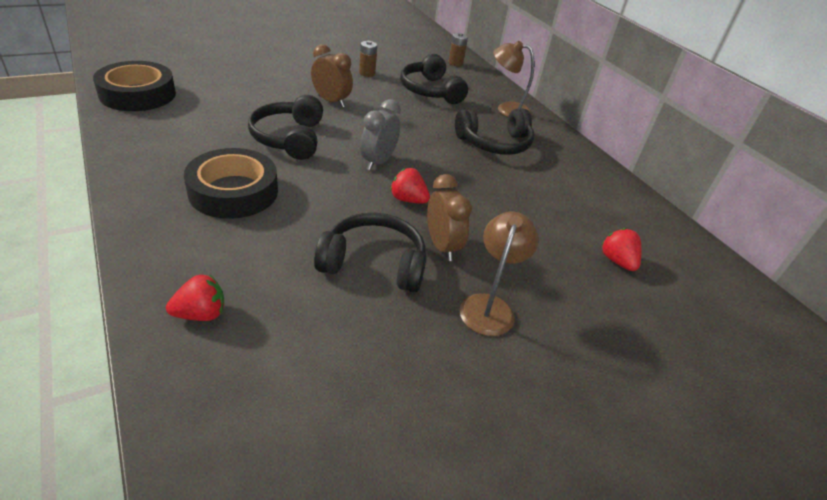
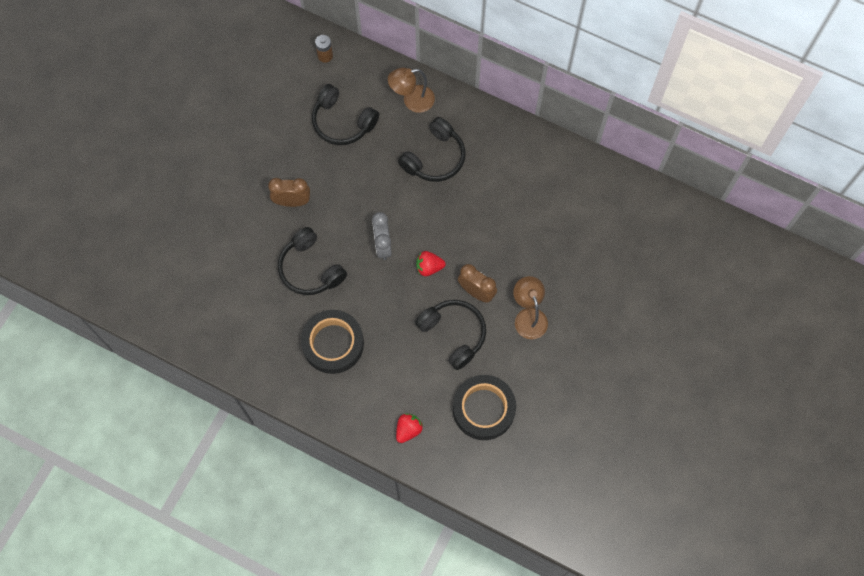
camera: 30 degrees left, 30 degrees up
black tape [93,61,176,111] -> black tape moved to [453,375,516,440]
black headphones [314,213,427,292] -> black headphones turned 75 degrees clockwise [415,300,486,370]
brown battery [359,41,377,77] -> none
red strawberry [601,228,642,271] -> none

